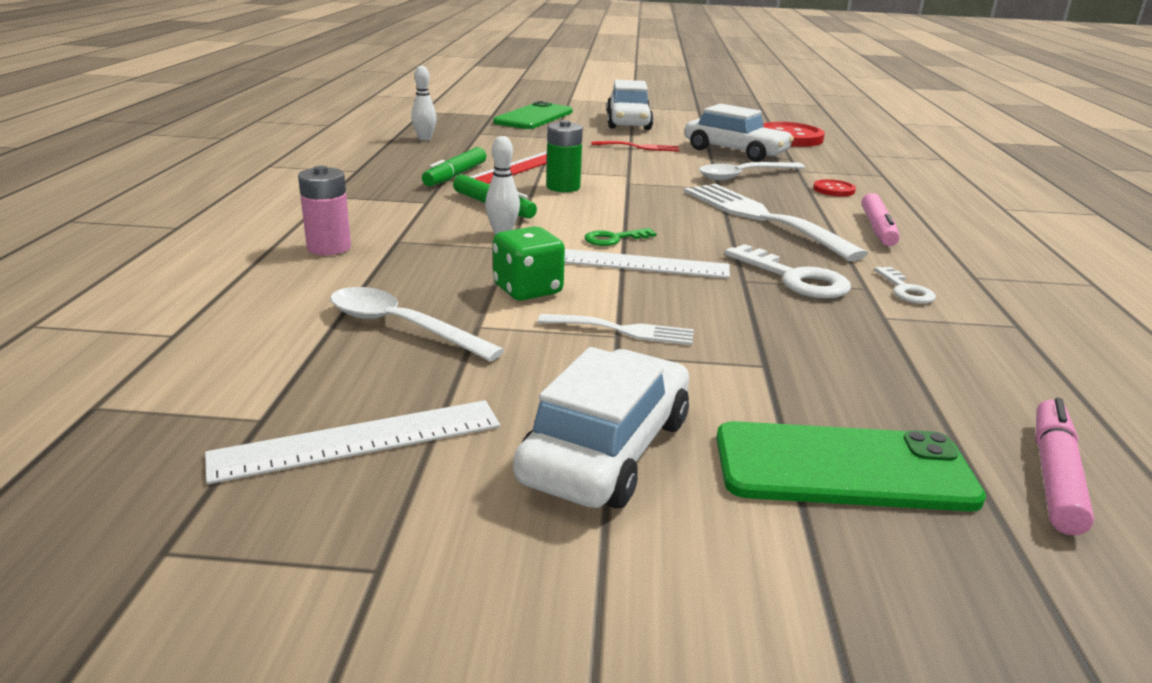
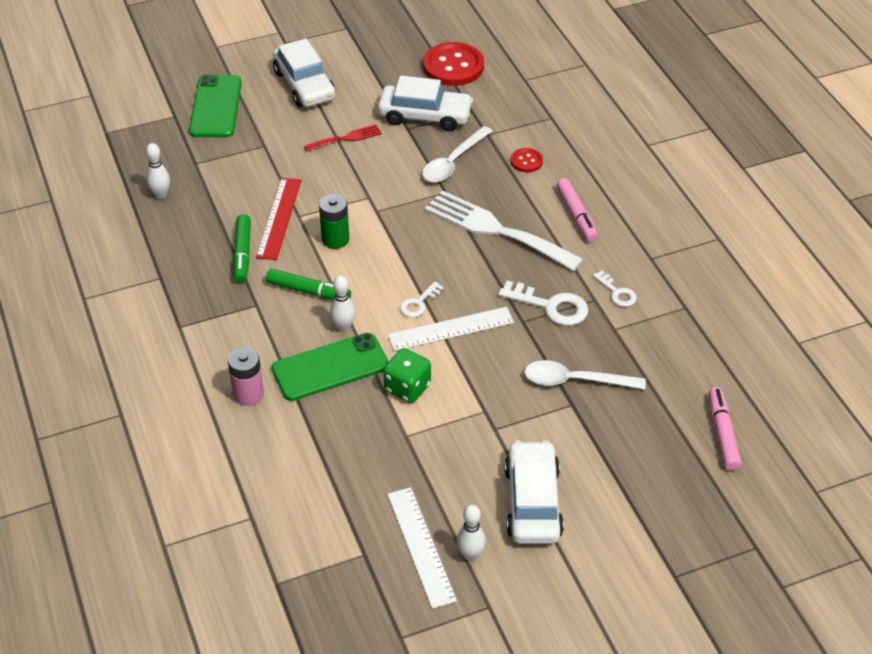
camera: 25 degrees left, 20 degrees up
white ruler [205,400,500,484] -> white ruler turned 60 degrees counterclockwise [387,487,457,609]
white spoon [330,287,504,361] -> white spoon moved to [524,360,646,389]
white fork [538,314,694,345] -> none
green key [585,228,657,246] -> white key [400,282,444,317]
green phone [716,421,986,511] -> green phone moved to [272,333,389,401]
none -> white bowling pin [457,504,486,561]

